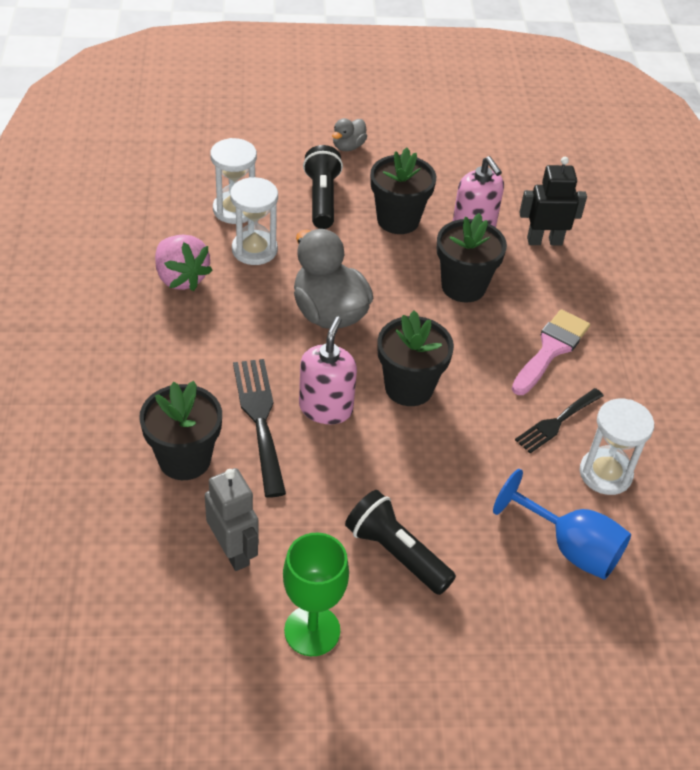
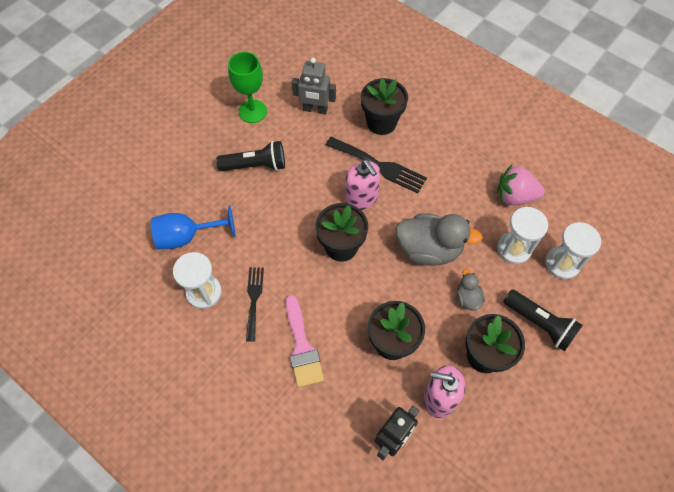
camera: 135 degrees right, 15 degrees up
grey duck [332,118,367,151] -> grey duck moved to [456,269,485,310]

